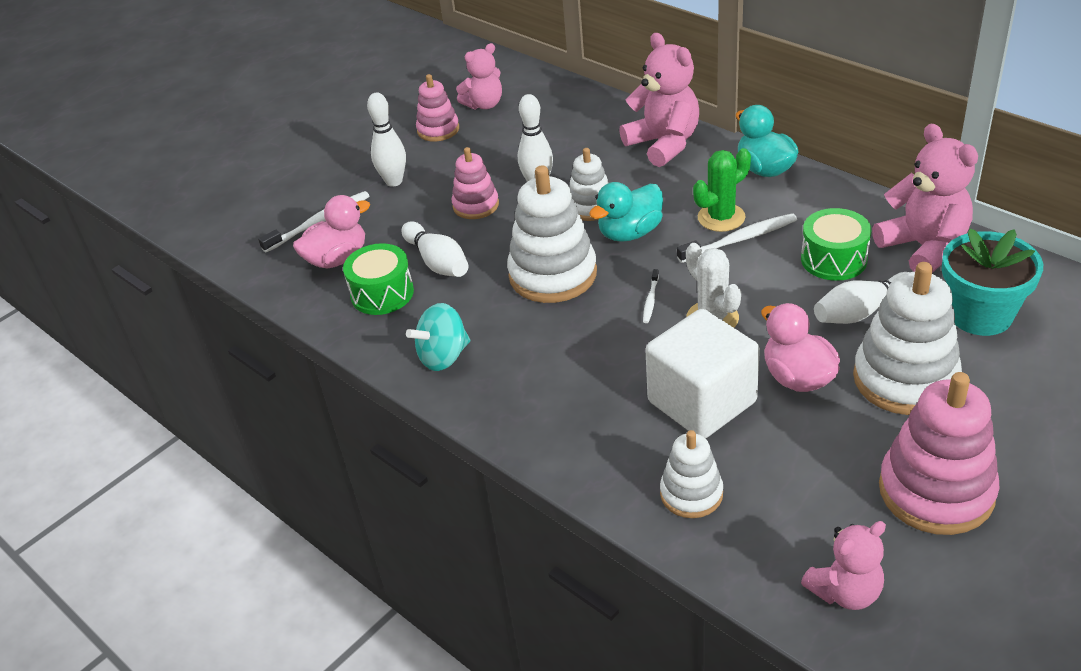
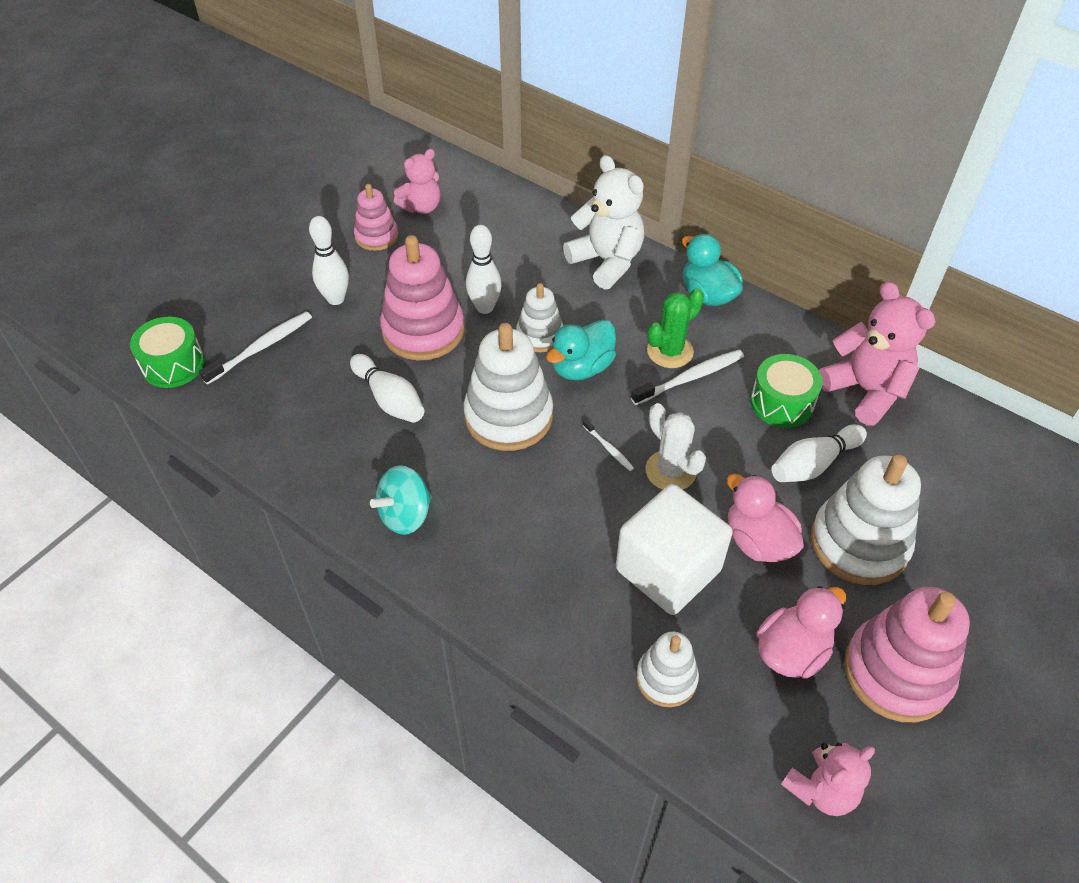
camera: 10 degrees left, 10 degrees up
pink duck [293,195,370,268] -> pink duck moved to [756,586,846,679]
green drum [343,243,414,315] -> green drum moved to [130,317,205,388]
pink stacking toy [452,147,499,219] -> pink stacking toy [380,235,464,361], size x1.75
pink teddy bear [619,33,699,167] -> white teddy bear [563,155,644,290]
white toothbrush [643,269,659,323] -> white toothbrush turned 45 degrees counterclockwise [583,419,634,471]
turquoise flower pot [942,229,1043,336] -> none

